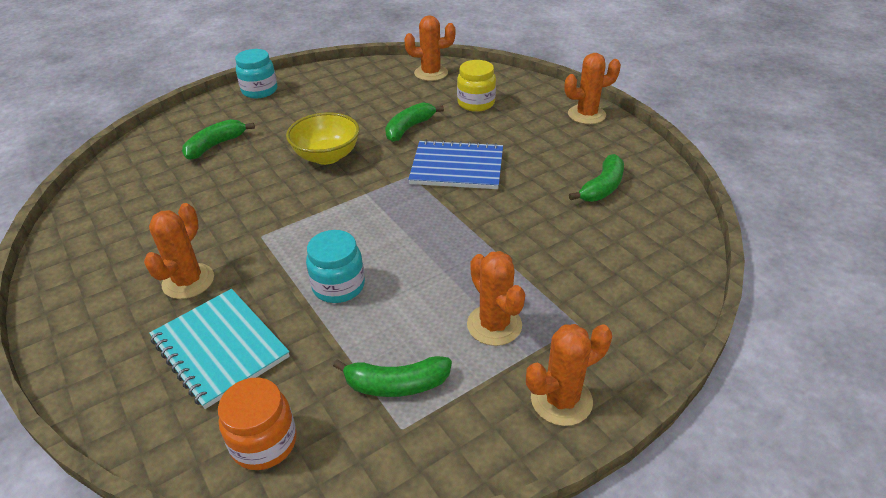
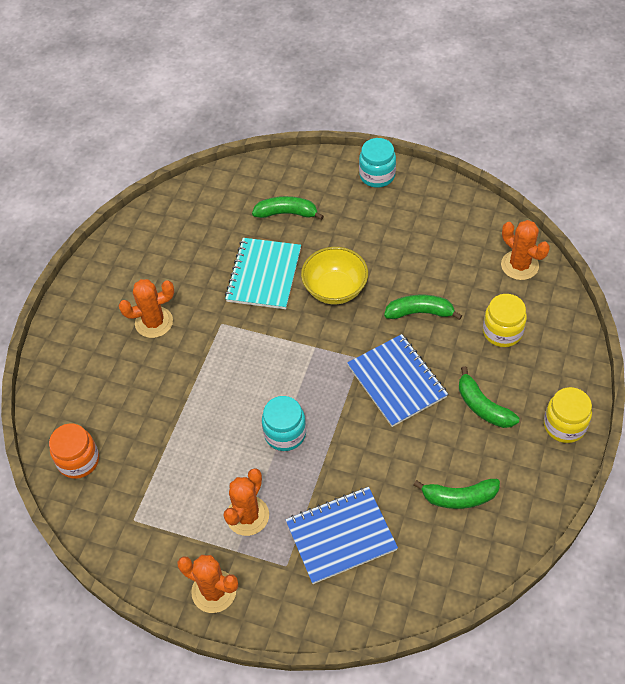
camera: 55 degrees right, 15 degrees up
turquoise notebook [149,289,290,409] -> turquoise notebook moved to [225,238,301,309]
turquoise jar [306,230,365,303] -> turquoise jar moved to [262,396,306,451]
green banana [333,356,452,397] -> green banana moved to [459,366,519,428]
orange cactus [564,53,621,124] -> yellow jar [544,387,592,443]
none -> blue notebook [286,487,398,584]

